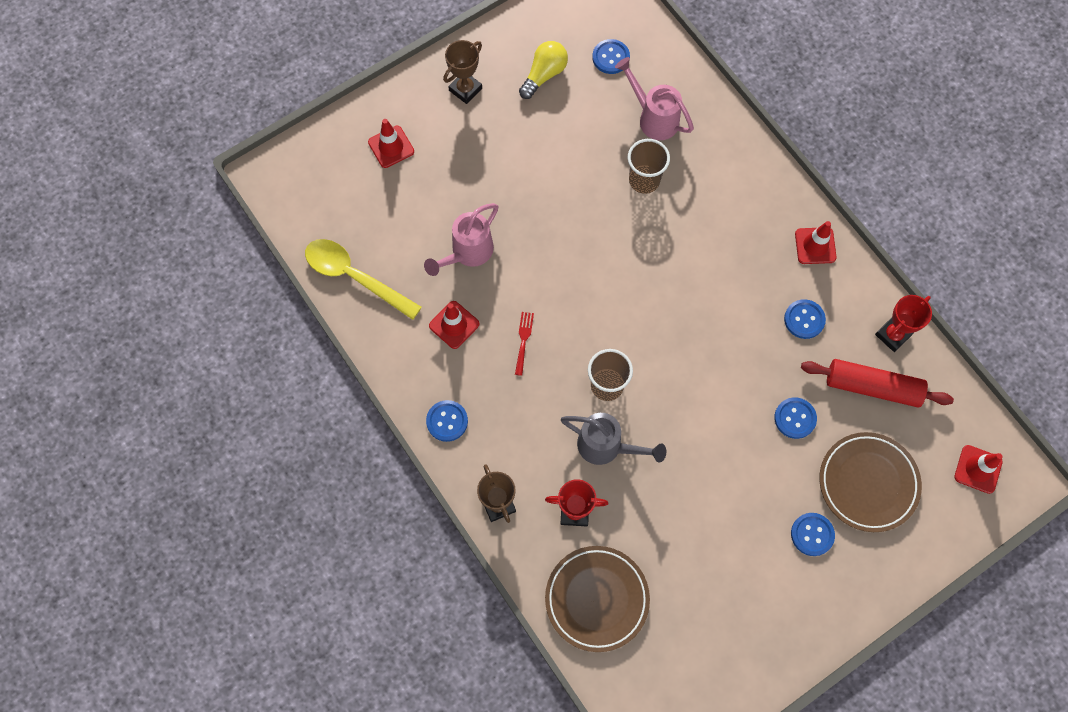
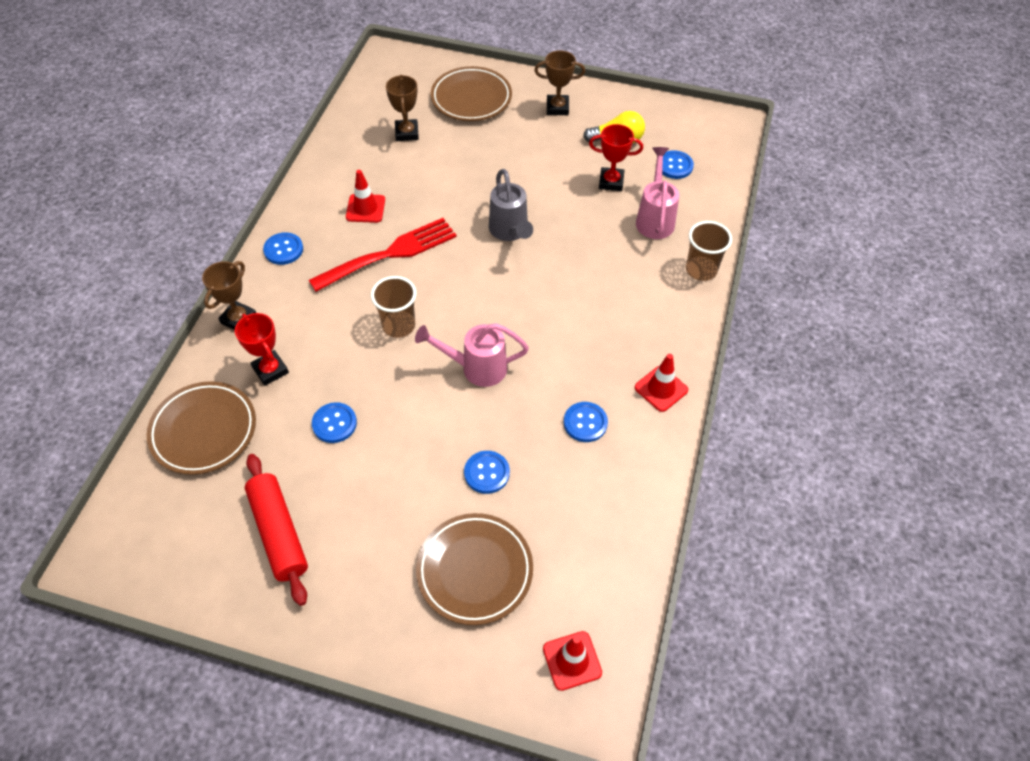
camera: 50 degrees right, 15 degrees down
yellow spoon [305,239,422,320] -> none
red traffic cone [368,119,414,168] -> brown plate [431,66,512,121]
pink watering can [424,203,499,276] -> pink watering can moved to [415,323,529,387]
red fork [515,312,534,376] -> red fork [309,218,457,292], size x2.40
grey watering can [561,413,666,465] -> grey watering can moved to [489,169,533,241]
brown cup [628,139,670,194] -> brown cup moved to [686,221,732,281]
blue button [791,513,835,556] -> blue button moved to [312,402,357,443]
red rolling pin [801,359,954,408] -> red rolling pin moved to [245,454,308,606]
red trophy [875,295,932,352] -> red trophy moved to [589,124,643,191]
none -> brown trophy [386,75,419,141]

